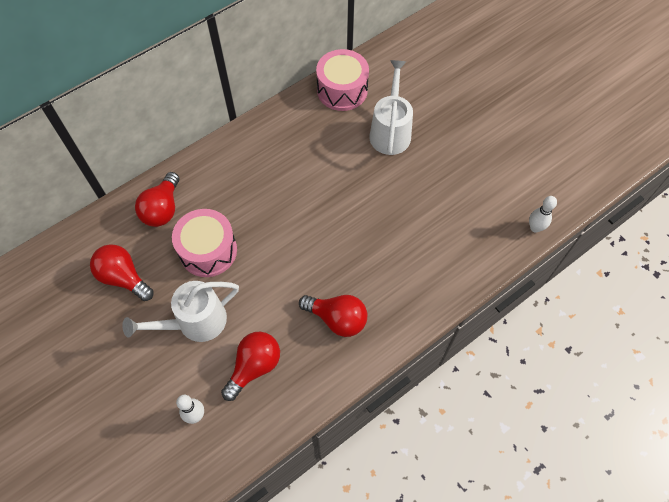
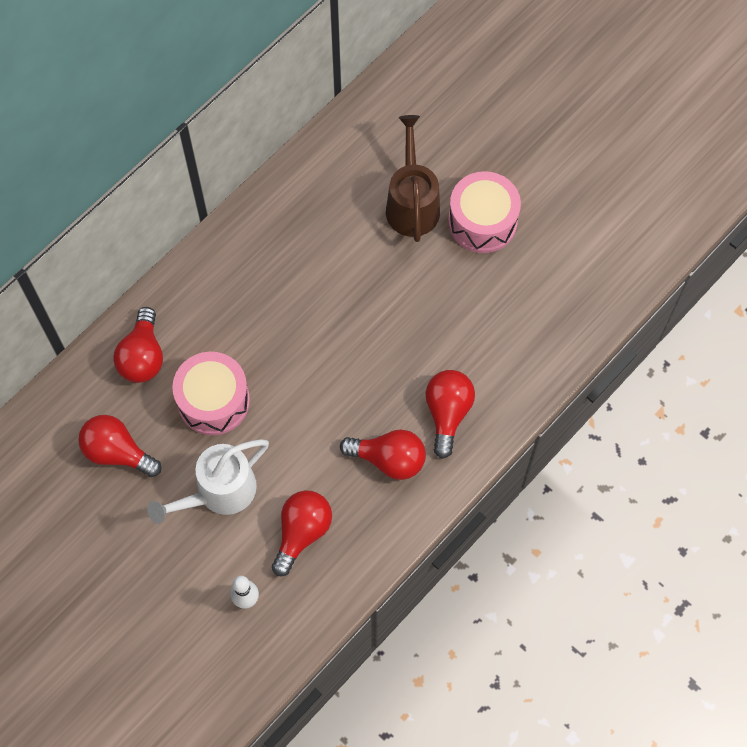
camera: 10 degrees left, 5 degrees up
pink drum [316,49,369,111] -> pink drum moved to [448,171,521,253]
white watering can [369,60,413,155] -> brown watering can [386,115,440,242]
white bowling pin [529,196,557,233] -> none
none -> red light bulb [425,370,475,459]

